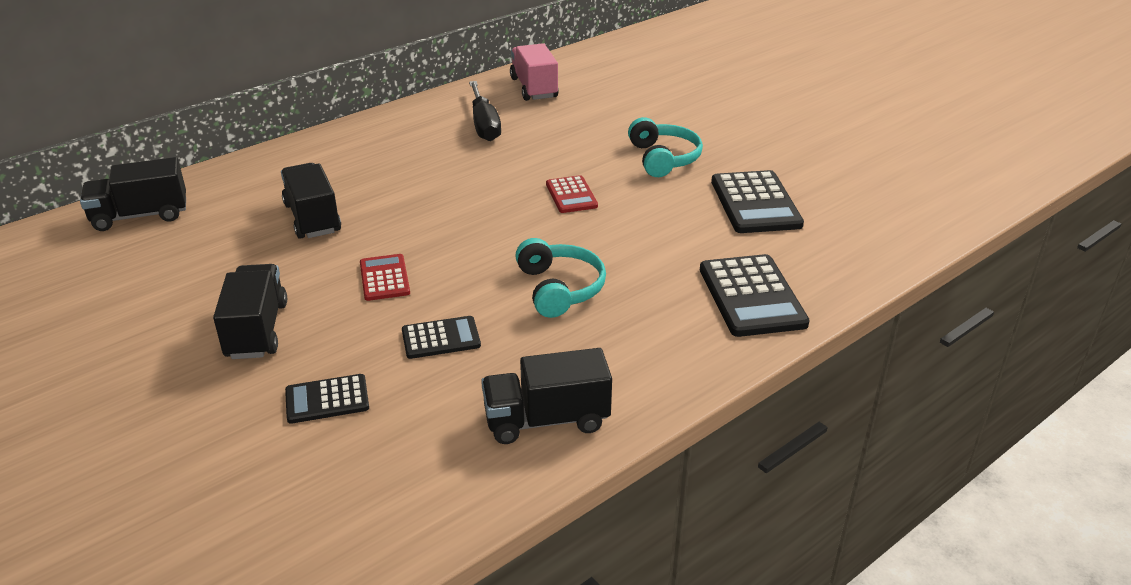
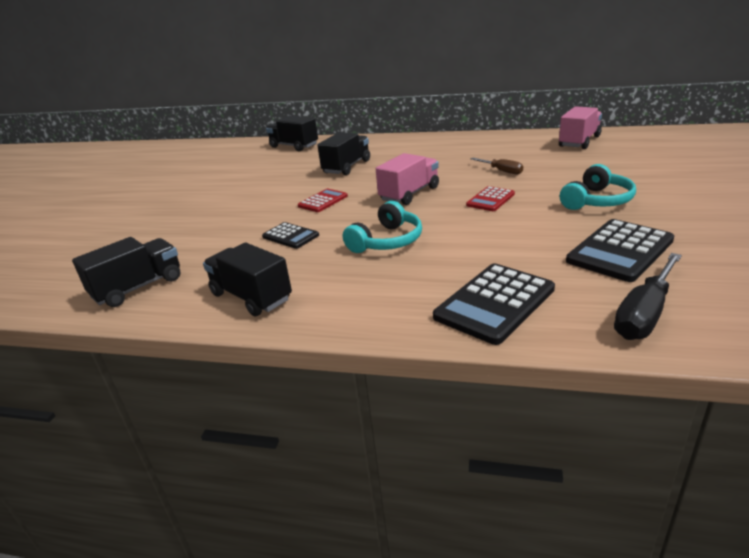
camera: 55 degrees right, 5 degrees down
black truck [213,264,287,359] -> black truck moved to [72,237,180,307]
black calculator [285,374,369,424] -> none
black screwdriver [469,81,501,141] -> black screwdriver moved to [614,253,682,340]
none -> pink truck [376,153,439,205]
none -> brown screwdriver [470,158,523,174]

